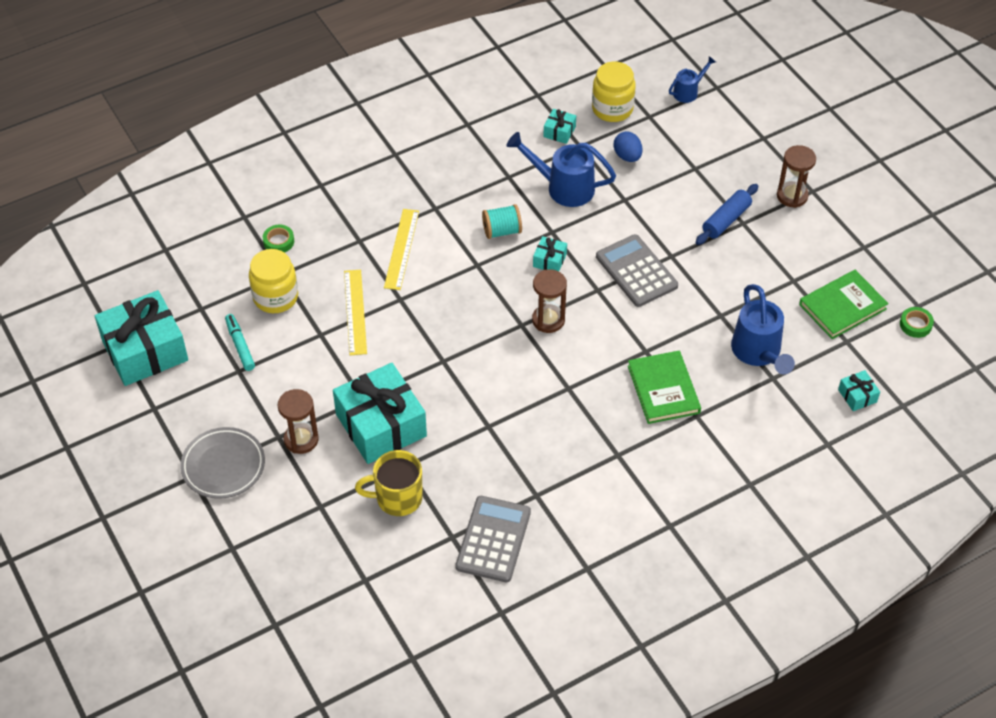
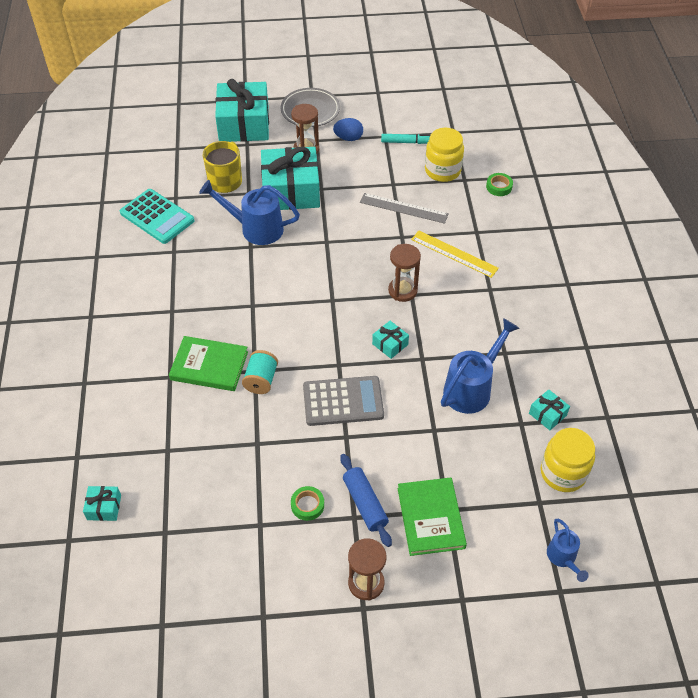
camera: 115 degrees right, 0 degrees up
turquoise gift [95,290,188,386] -> turquoise gift moved to [215,79,269,142]
yellow ruler [344,270,367,355] -> grey ruler [360,193,449,224]
grey calculator [455,496,531,582] -> turquoise calculator [120,189,195,244]
turquoise spool [482,204,522,239] -> turquoise spool moved to [242,350,278,394]
brown hourglass [532,269,567,333] -> brown hourglass moved to [388,244,421,302]
blue egg [614,131,643,162] -> blue egg moved to [333,118,363,141]
blue watering can [731,284,795,374] -> blue watering can moved to [199,180,300,245]
green book [799,270,889,339] -> green book moved to [398,477,467,556]
green tape [900,307,934,338] -> green tape moved to [291,486,324,521]

